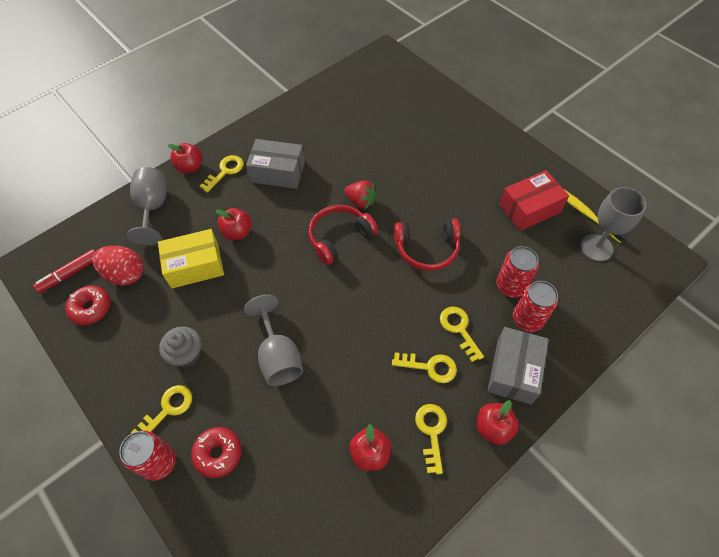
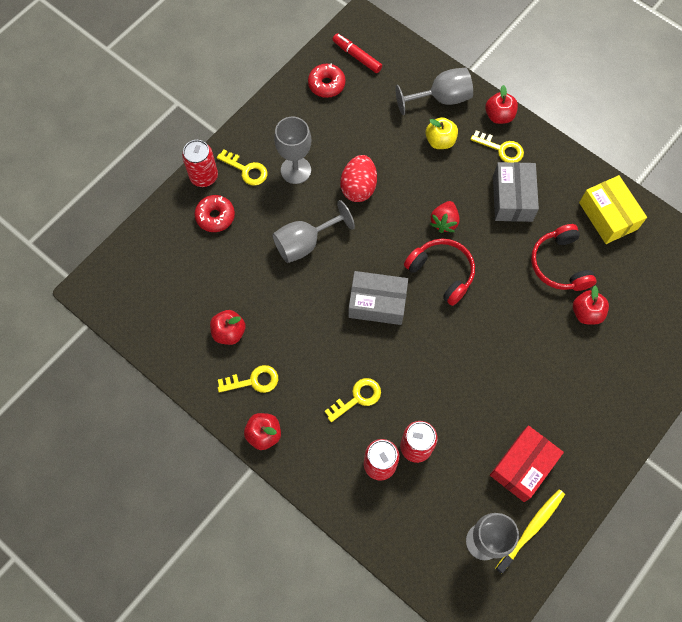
camera: 80 degrees right, 10 degrees up
red egg [92,246,144,286] -> red egg moved to [340,155,377,202]
yellow box [158,229,224,289] -> yellow box moved to [579,175,647,244]
grey cupcake [159,326,201,368] -> grey goblet [274,117,311,184]
red apple [216,208,252,240] -> red apple moved to [573,286,609,325]
red strawberry [344,180,377,209] -> red strawberry moved to [430,201,460,233]
yellow key [392,352,457,383] -> none
red headphones [394,219,461,271] -> red headphones moved to [531,224,597,291]
grey box [487,327,549,404] -> grey box moved to [348,271,408,325]
red box [499,170,569,231] -> red box turned 75 degrees clockwise [490,425,564,502]
none -> yellow apple [425,117,458,149]

